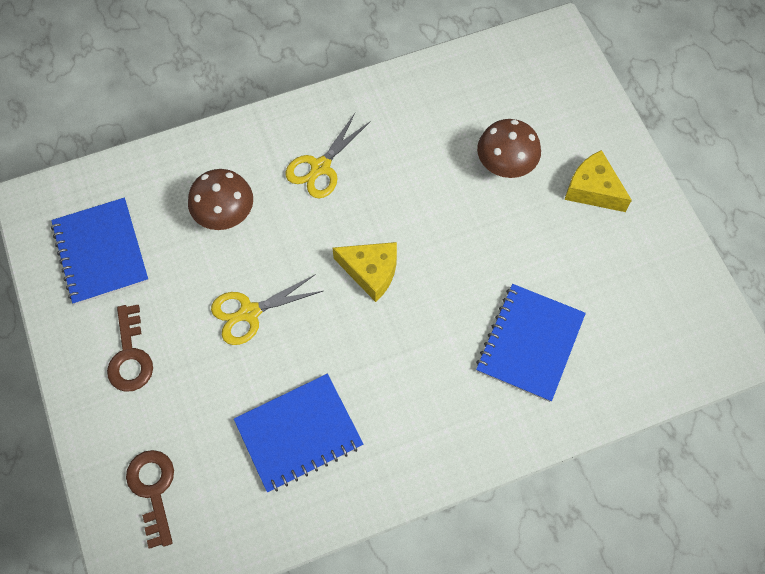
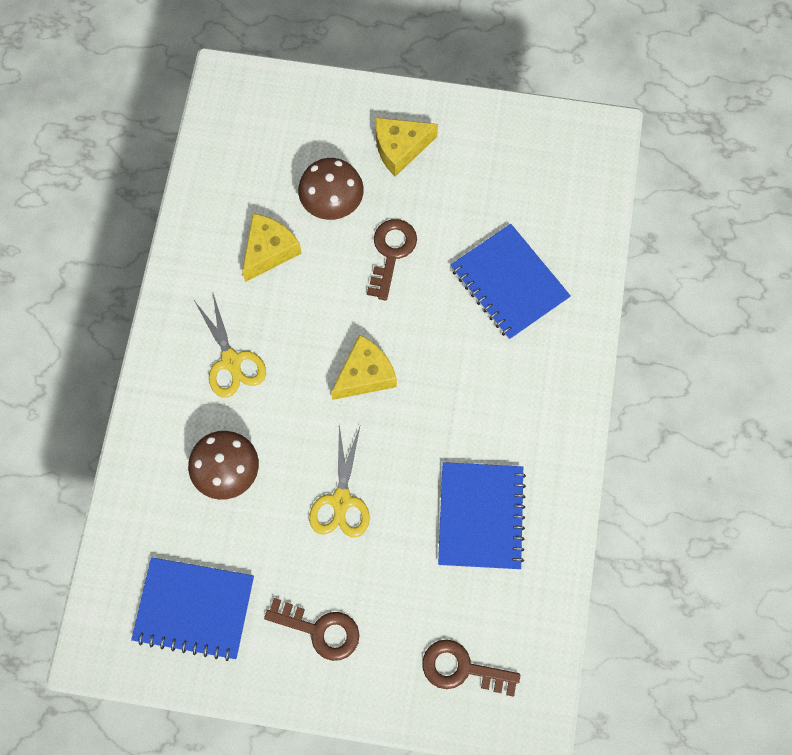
camera: 60 degrees left, 5 degrees up
none -> yellow cheese [242,213,302,282]
none -> brown key [367,219,417,301]

